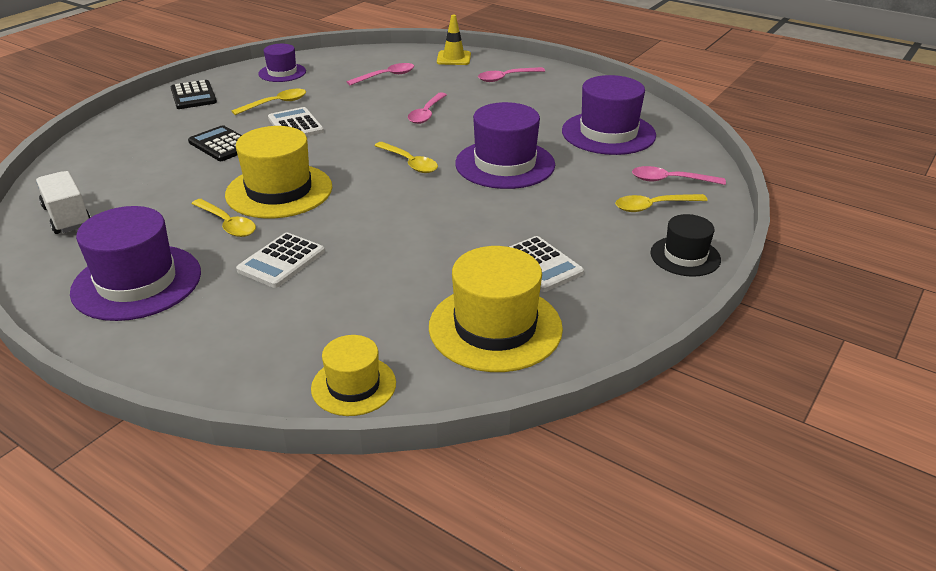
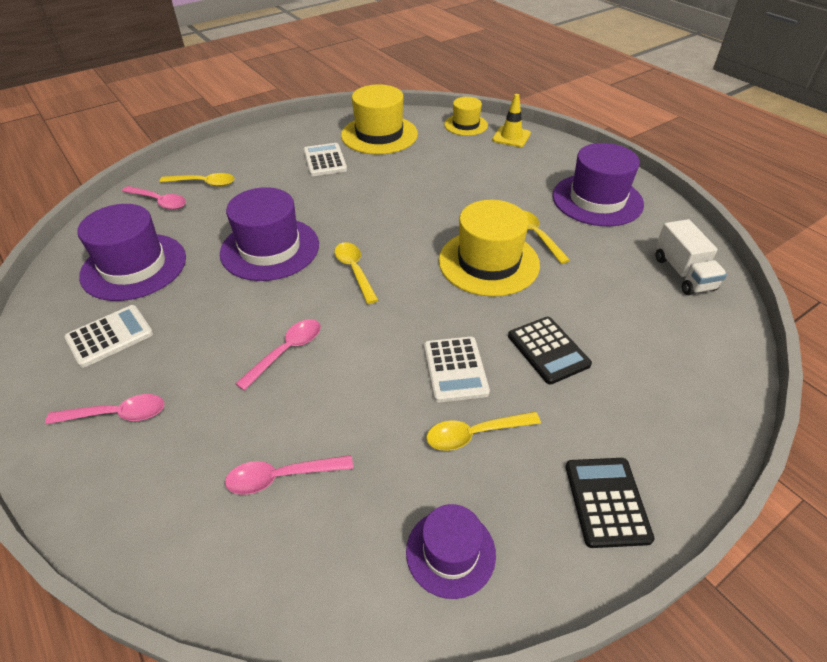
camera: 160 degrees left, 10 degrees up
white calculator [236,233,325,288] -> white calculator moved to [64,305,153,368]
yellow traffic cone [437,15,471,65] -> yellow traffic cone moved to [492,94,531,147]
black hat [650,214,721,277] -> none

